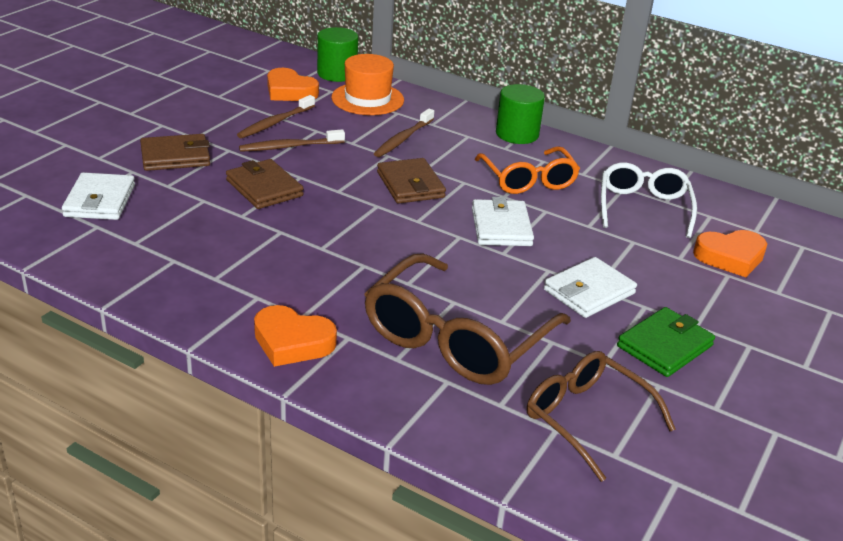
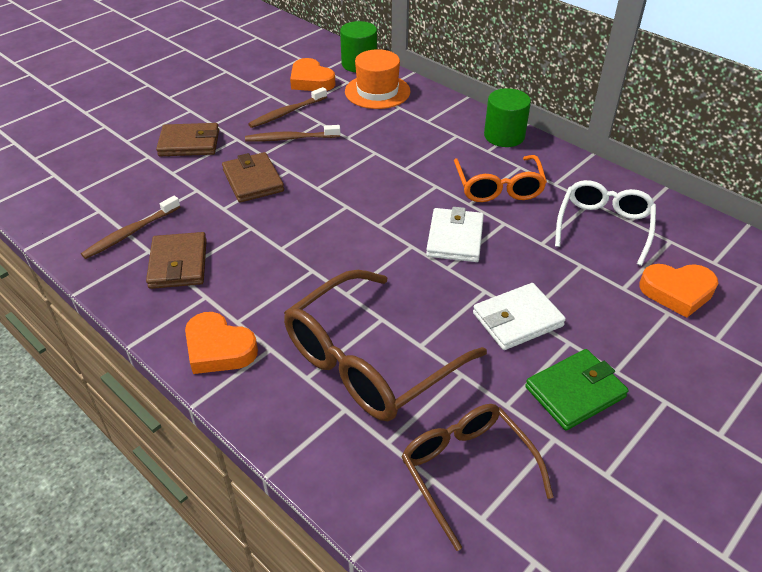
camera: 15 degrees right, 10 degrees up
white wallet [62,172,135,220] -> none
brown toothbrush [374,108,434,157] -> brown toothbrush moved to [81,196,181,259]
brown wallet [377,158,446,204] -> brown wallet moved to [146,232,207,289]

